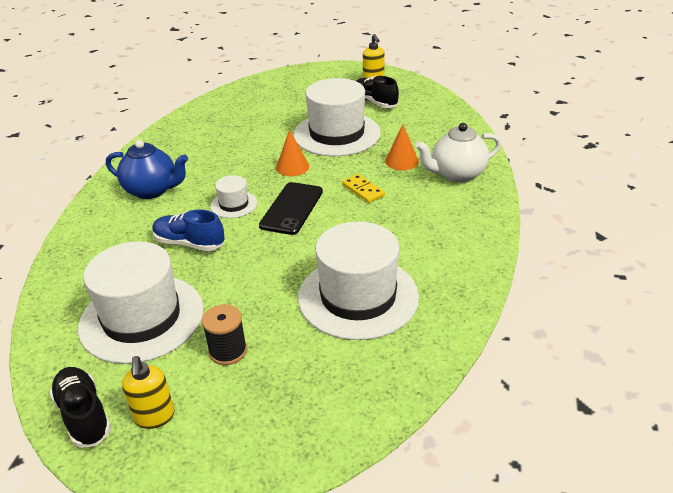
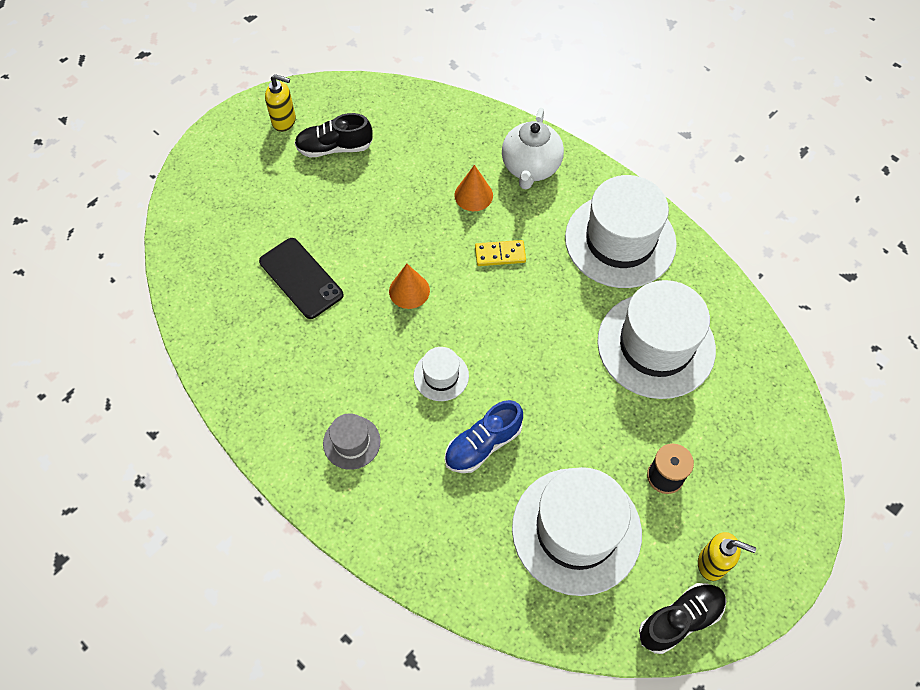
camera: 60 degrees left, 25 degrees up
black shoe [49,367,111,448] -> black shoe turned 150 degrees clockwise [639,583,726,654]
blue teapot [106,140,188,199] -> grey hat [323,413,381,470]
black phone [259,182,323,235] -> black phone moved to [259,238,344,319]
white hat [293,78,381,156] -> white hat moved to [565,175,677,288]

